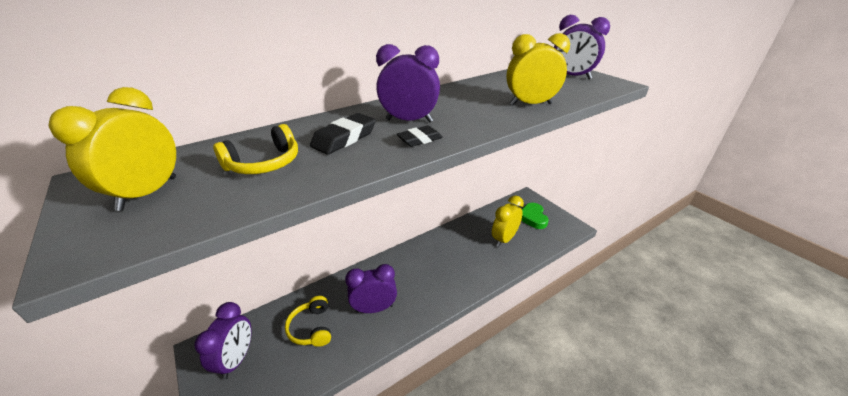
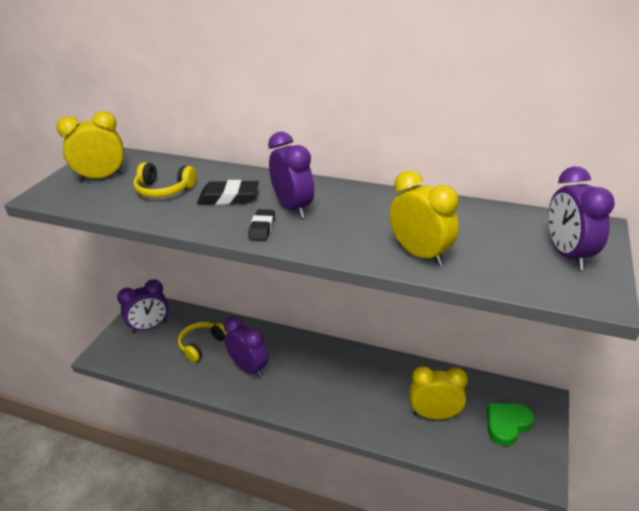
camera: 55 degrees right, 0 degrees up
black eraser [397,126,443,147] -> black eraser turned 75 degrees clockwise [248,209,275,240]

